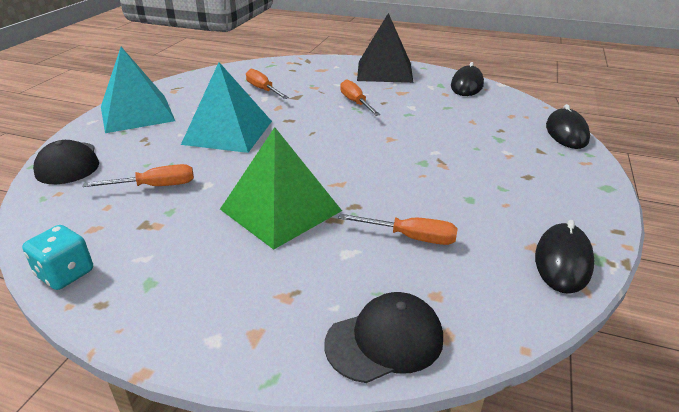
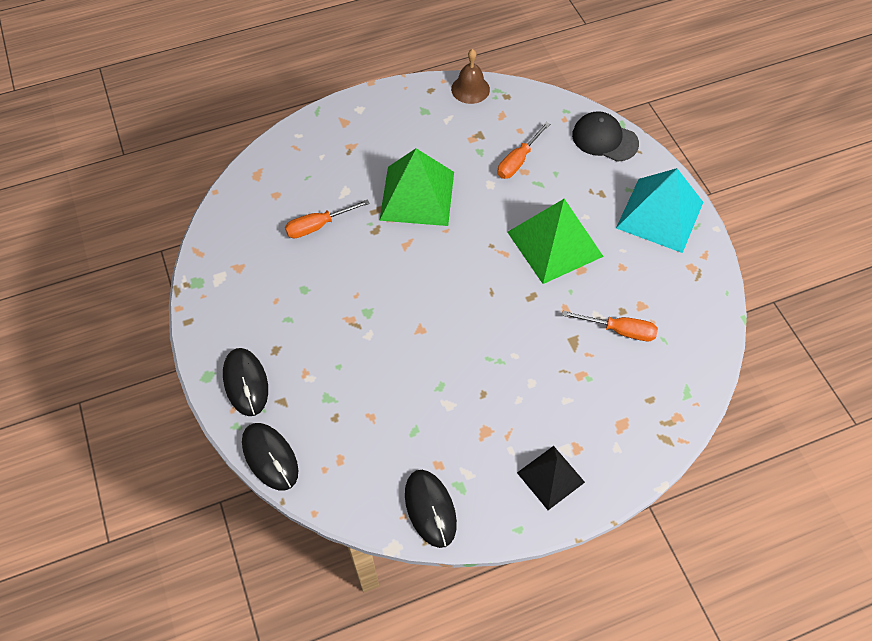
camera: 140 degrees right, 25 degrees up
turquoise dice [22,225,93,290] -> brown bell [451,49,490,104]
turquoise pyramid [181,62,272,153] -> green pyramid [507,199,604,284]
black cap [325,292,443,383] -> none
orange screwdriver [340,79,380,116] -> none
black pyramid [357,13,413,83] -> black pyramid [517,446,585,510], size x0.60
black mouse [535,220,595,294] -> black mouse moved to [223,348,268,416]

